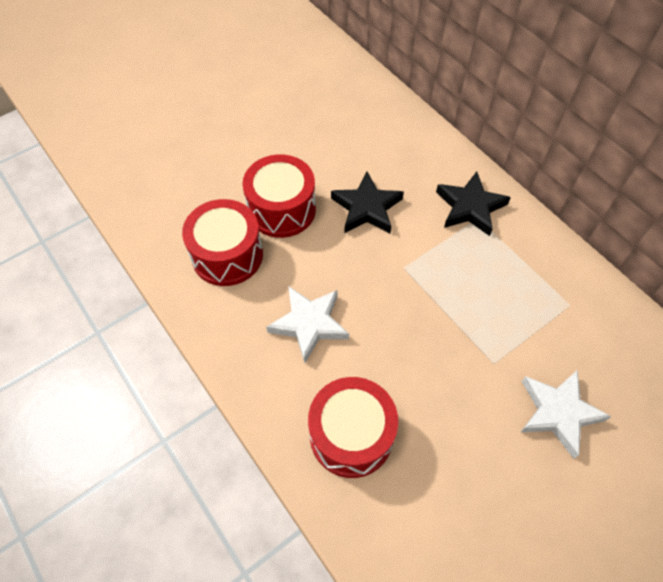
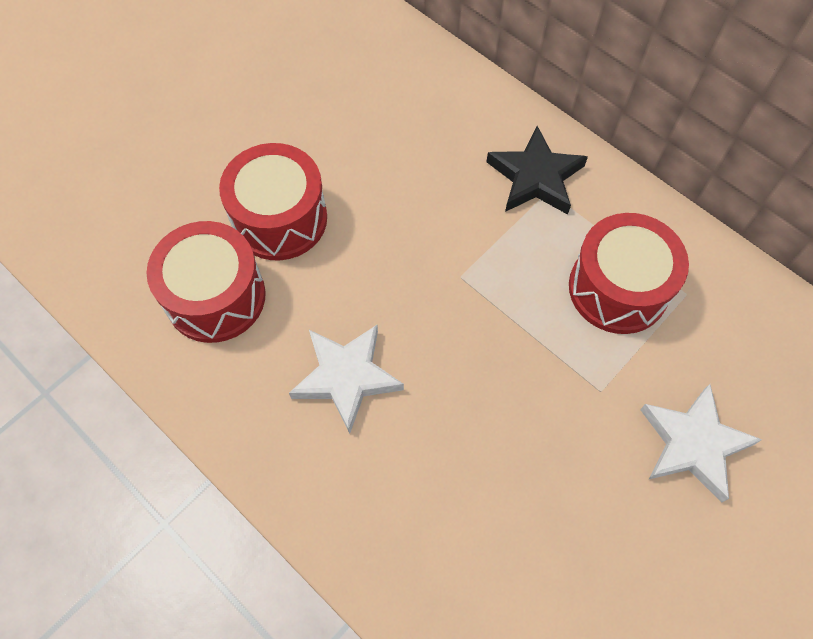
camera: 10 degrees left, 5 degrees up
red drum [308,377,398,478] -> red drum moved to [569,213,689,334]
black star [331,172,404,233] -> none

